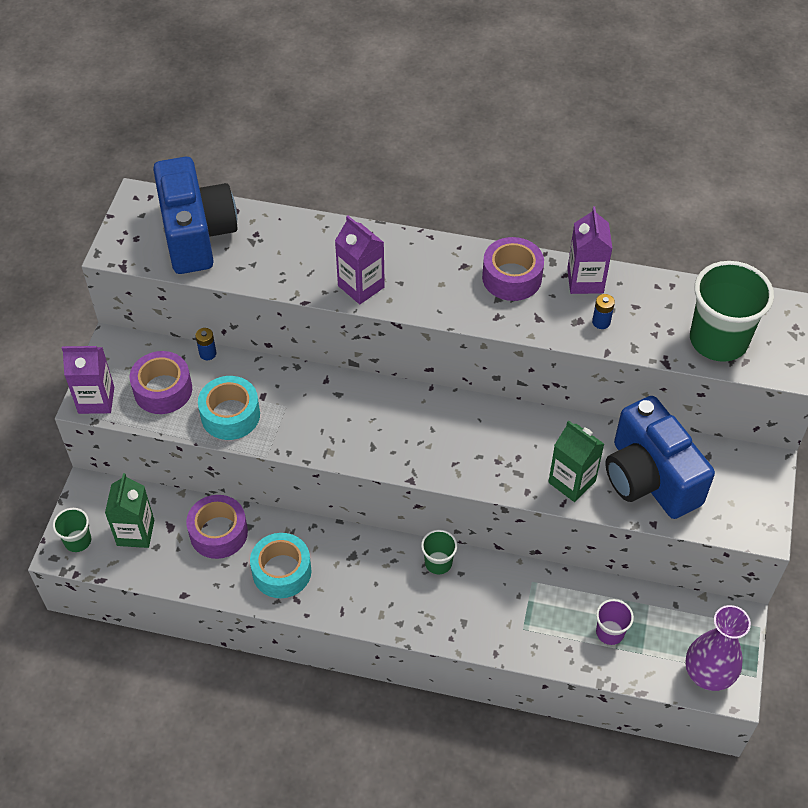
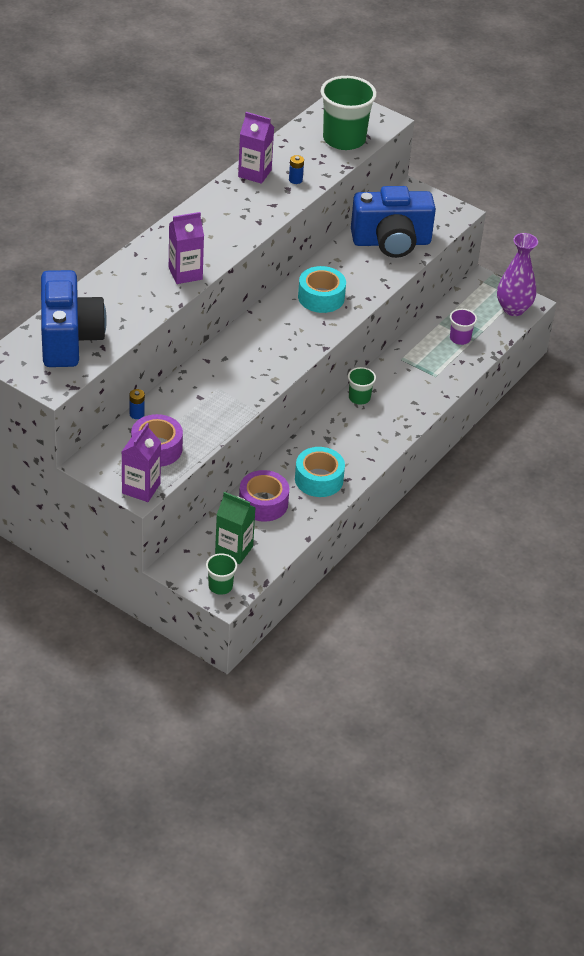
camera: 70 degrees left, 10 degrees down
blue camera [153,157,238,274] -> blue camera turned 75 degrees clockwise [41,270,107,367]
turquoise tape [198,376,260,440] -> turquoise tape moved to [298,266,346,313]
purple tape [482,237,544,301] -> none
green carton [548,420,604,502] -> none

